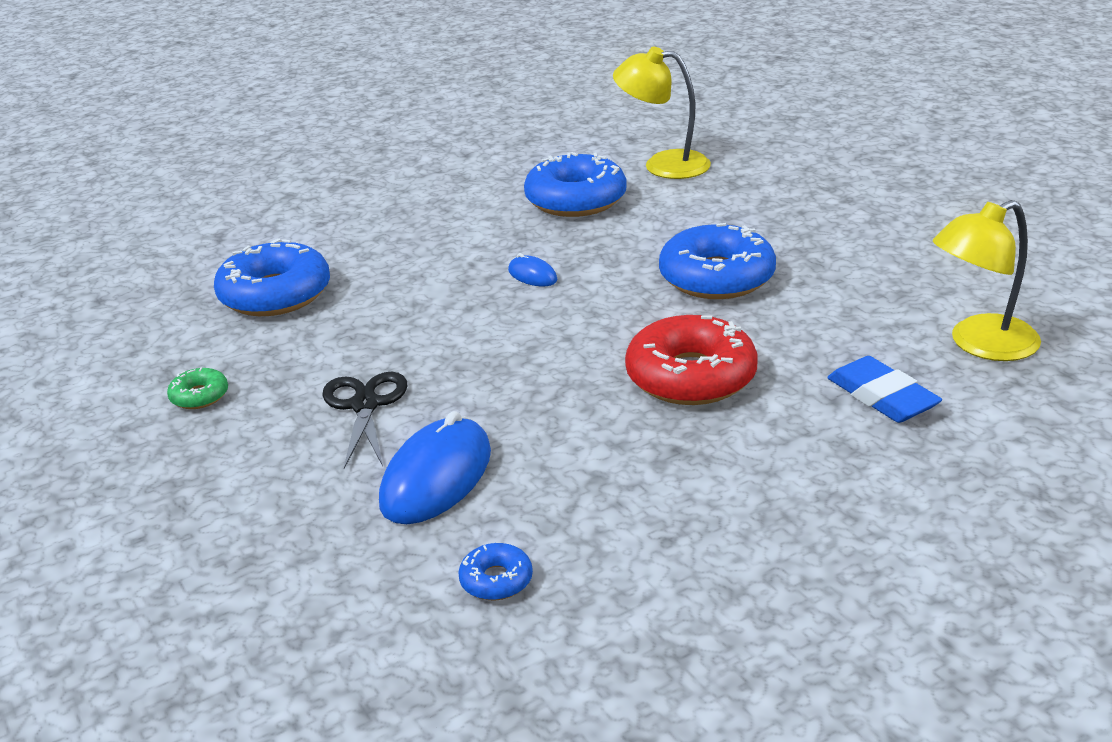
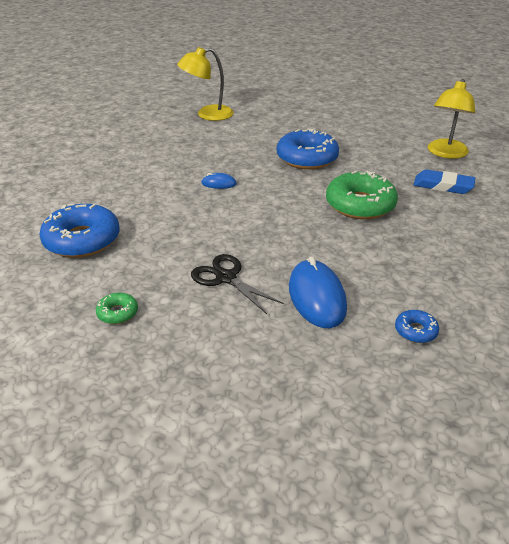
camera: 40 degrees left, 5 degrees up
blue donut [524,152,626,217] -> none
red donut [625,315,758,405] -> green donut [326,171,398,219]

